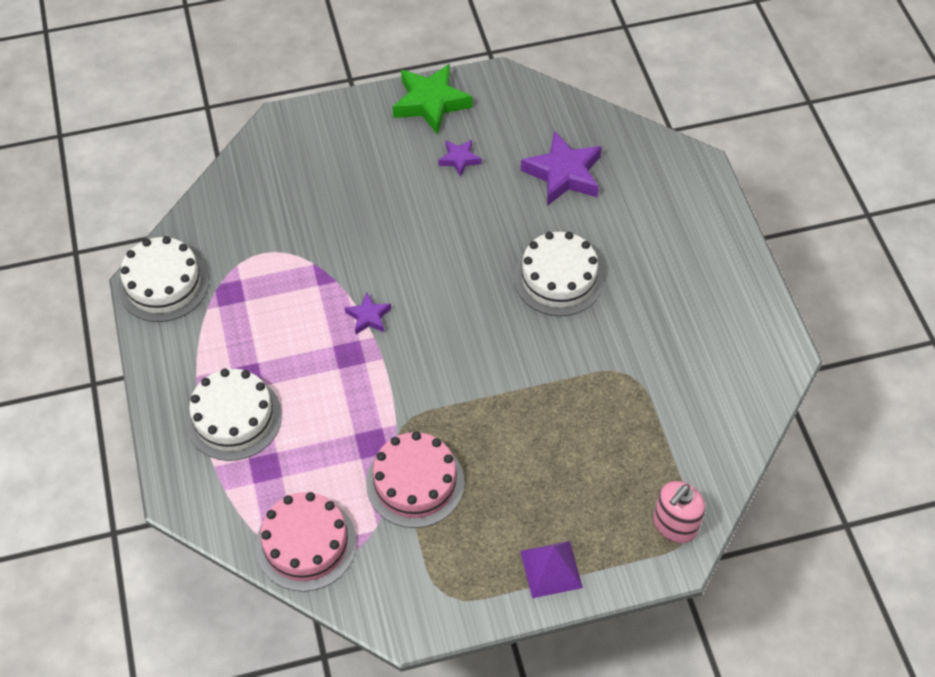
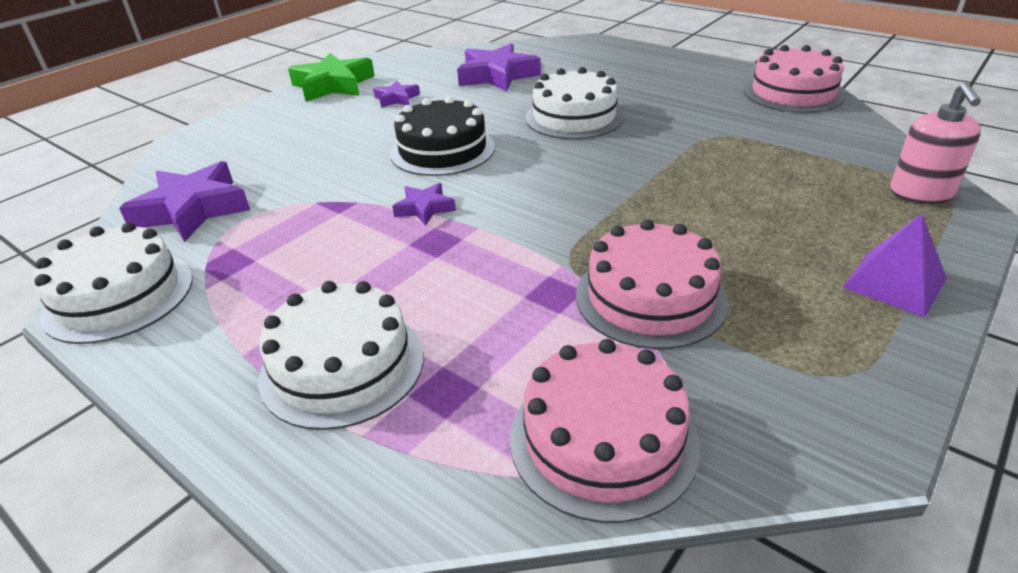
camera: 35 degrees left, 20 degrees down
none -> purple star [119,161,250,242]
none -> black cake [390,96,495,176]
none -> pink cake [744,45,845,113]

